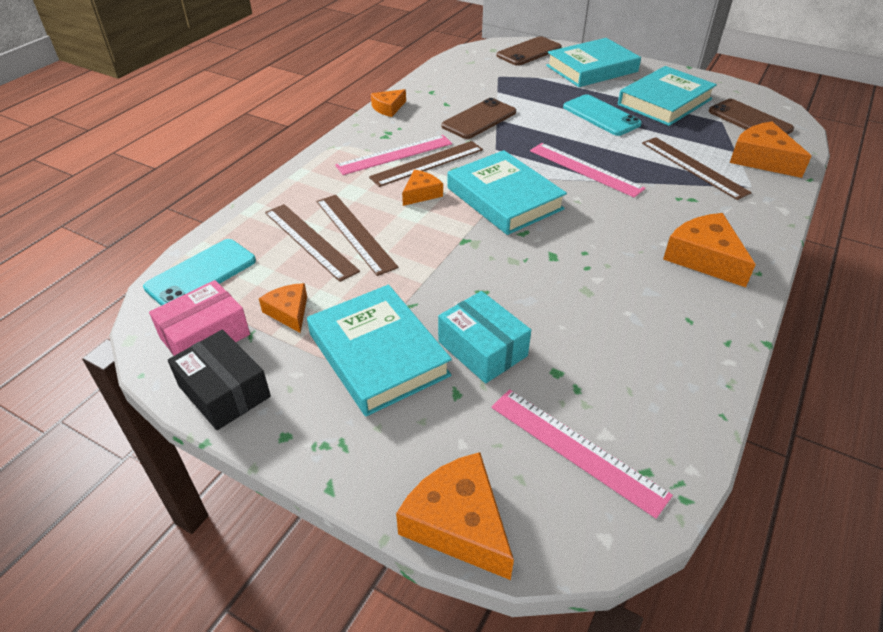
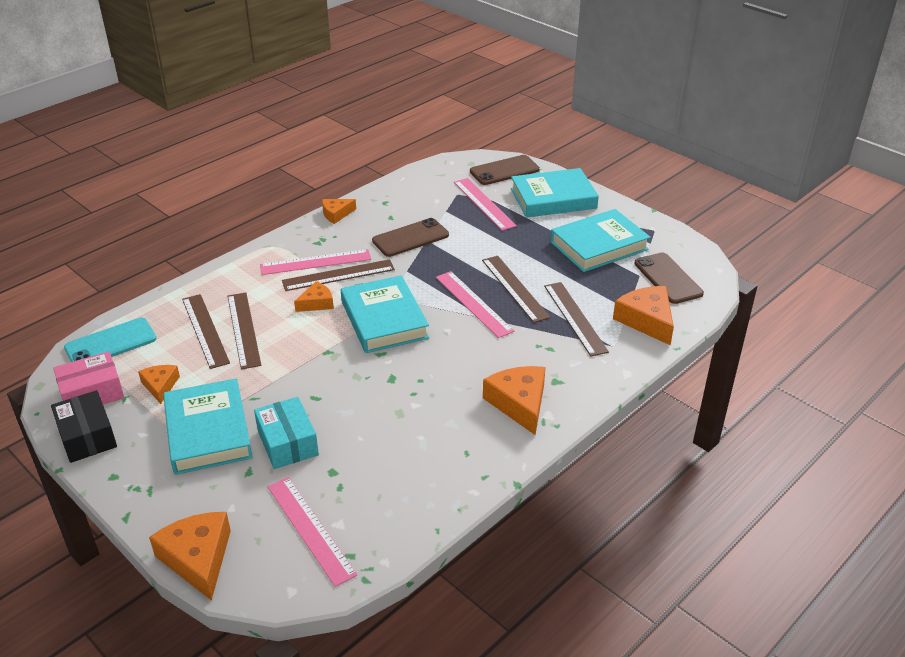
camera: 15 degrees right, 5 degrees down
turquoise phone [563,94,642,136] -> none
none -> pink ruler [454,178,517,231]
none -> brown ruler [482,256,550,323]

